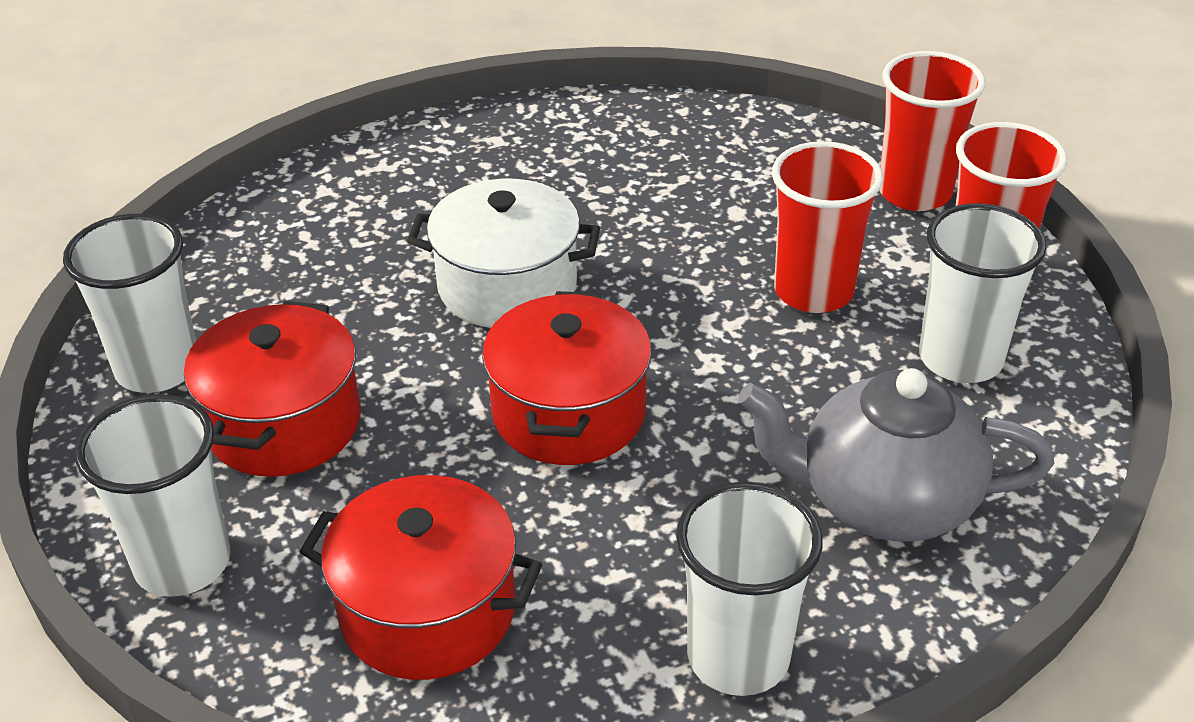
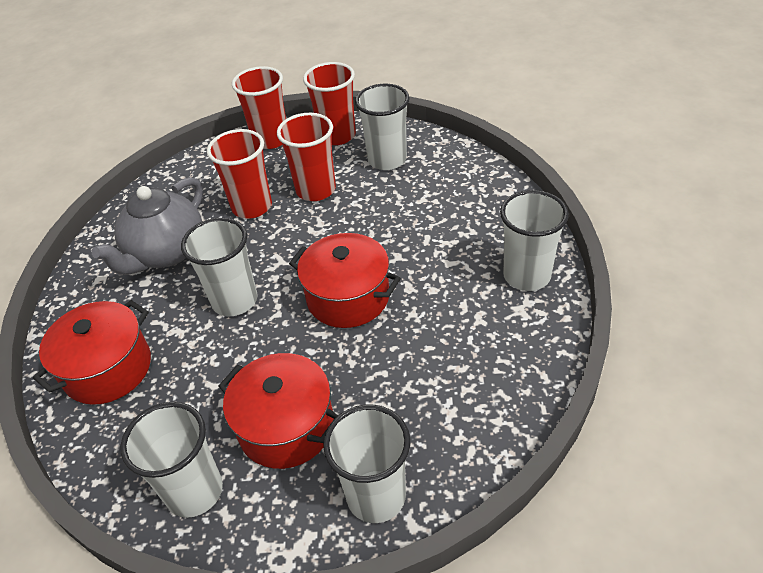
camera: 65 degrees left, 5 degrees up
red pot [299,475,542,680] -> red pot moved to [33,300,151,405]
white pot [407,179,600,328] -> white cup [181,218,258,316]
grey teapot [738,368,1055,542] -> grey teapot moved to [92,177,203,275]
none -> red cup [207,129,272,219]

